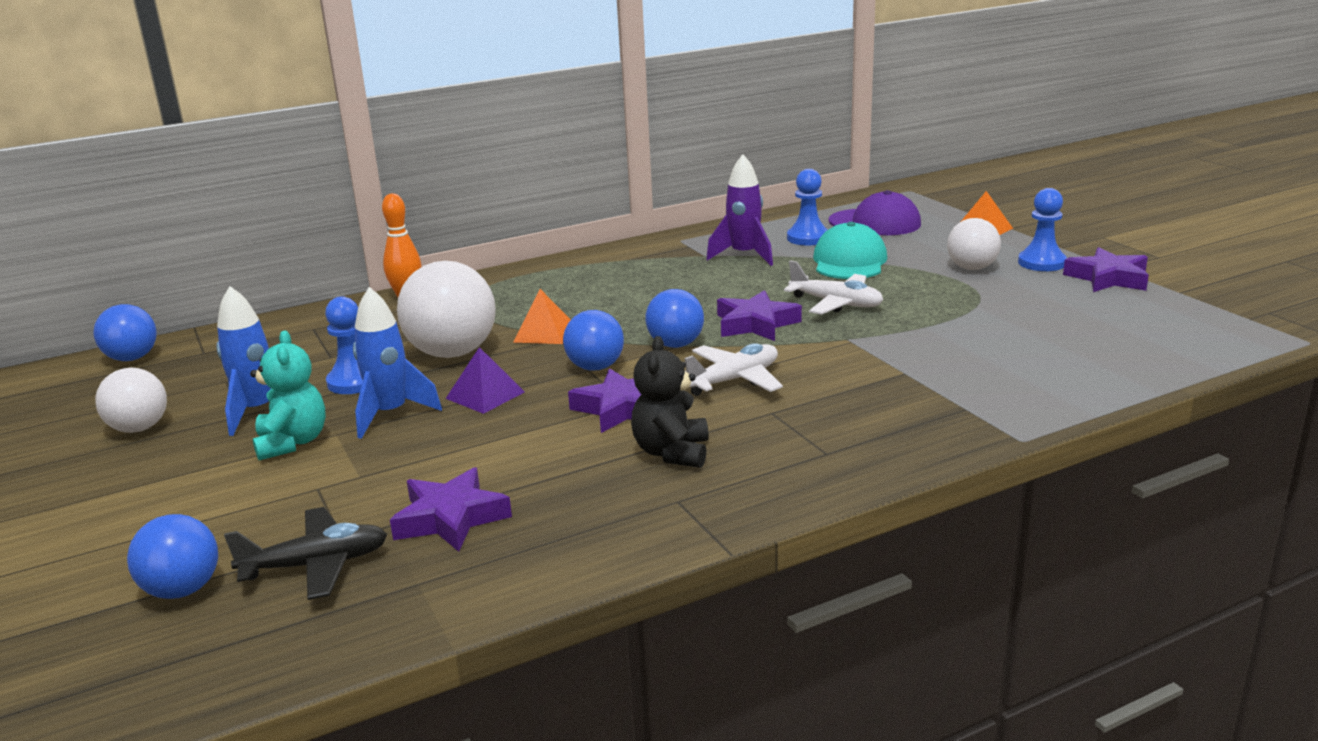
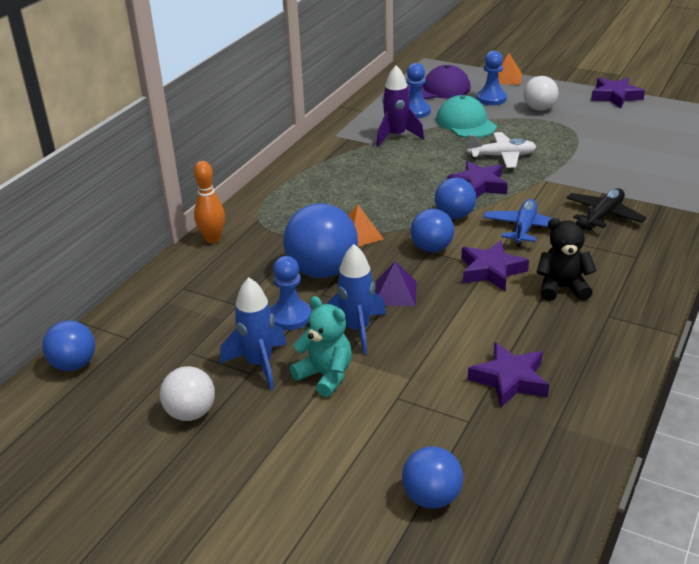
camera: 35 degrees left, 10 degrees up
black plane [224,507,388,600] -> black plane moved to [566,188,647,230]
white ball [397,261,496,358] -> blue ball [283,203,358,278]
black teddy bear [631,336,709,468] -> black teddy bear turned 120 degrees clockwise [537,218,597,301]
white plane [684,343,783,396] -> blue plane [483,199,553,247]
blue pawn [1018,188,1067,271] -> blue pawn moved to [477,51,507,105]

